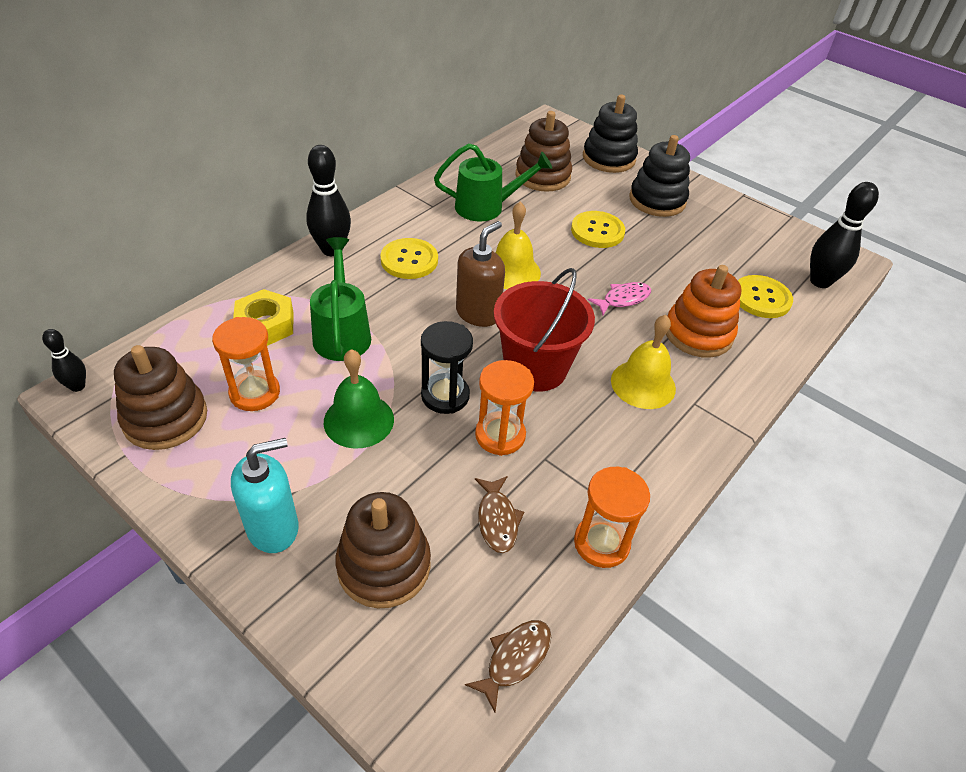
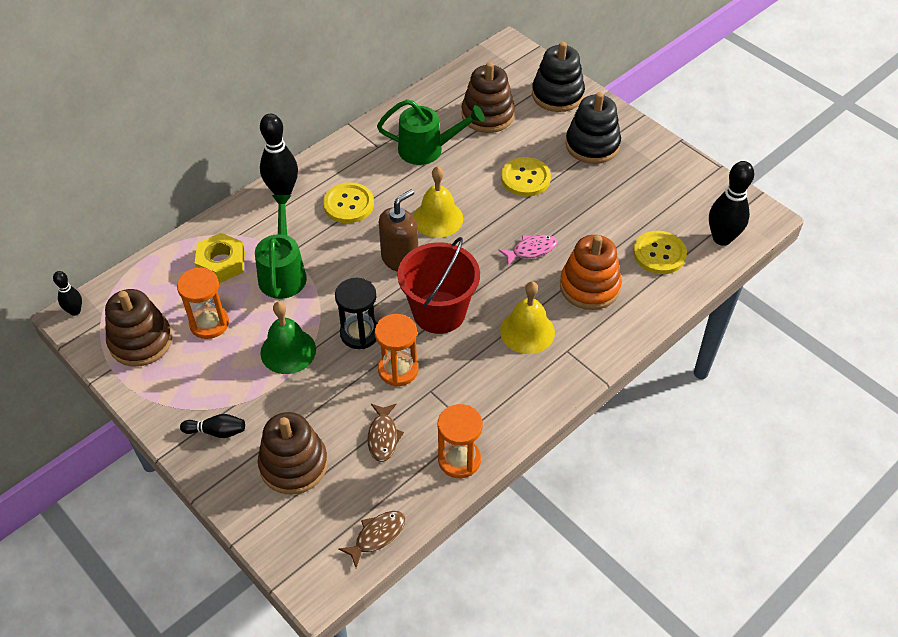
camera: 10 degrees right, 5 degrees up
turquoise soap dispenser [231,438,299,553] -> black bowling pin [180,414,245,438]

